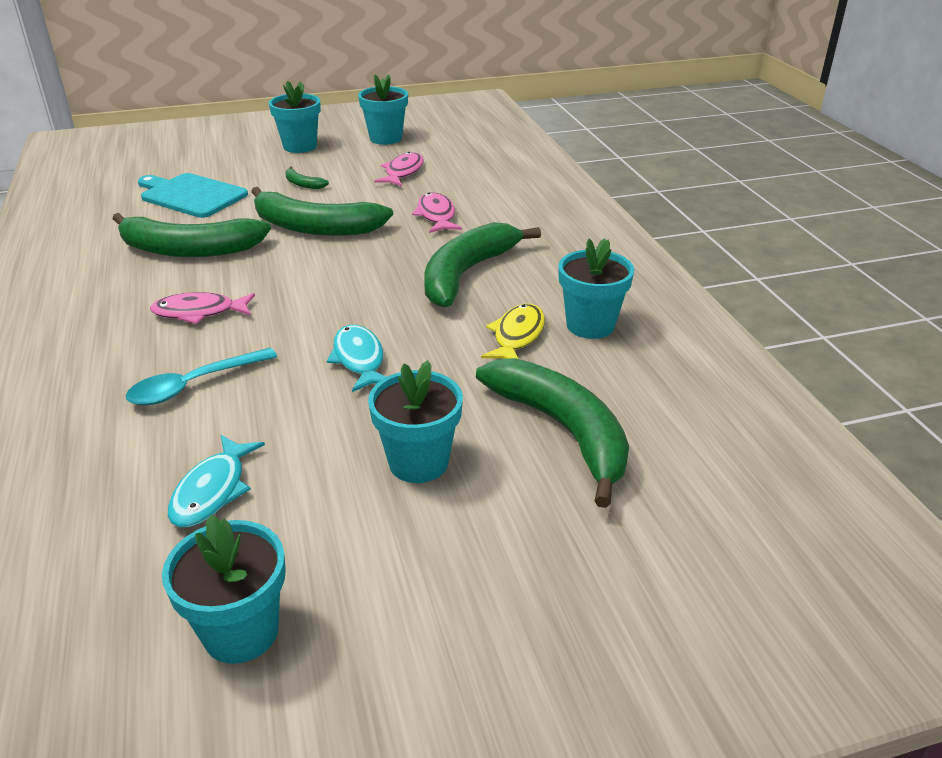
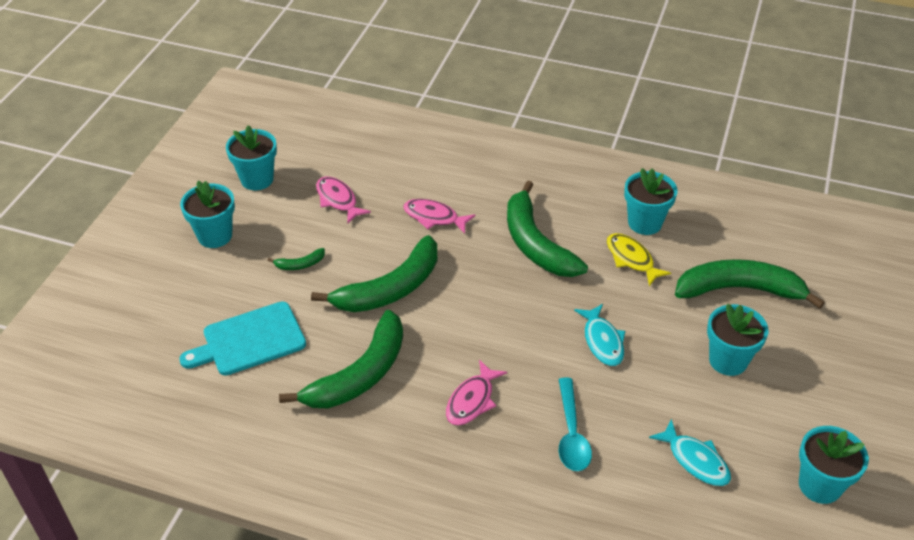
camera: 55 degrees left, 10 degrees up
turquoise fish [327,325,386,392] -> turquoise fish turned 120 degrees counterclockwise [574,304,625,366]

